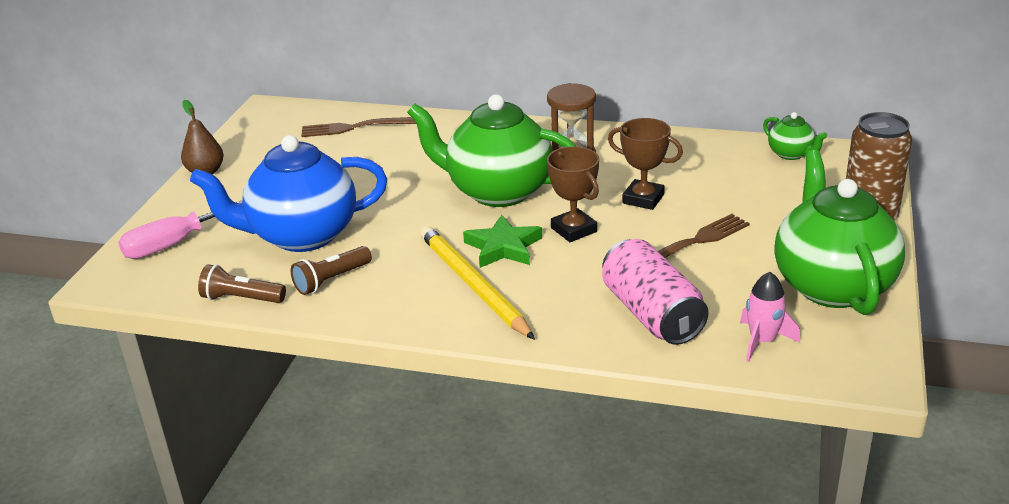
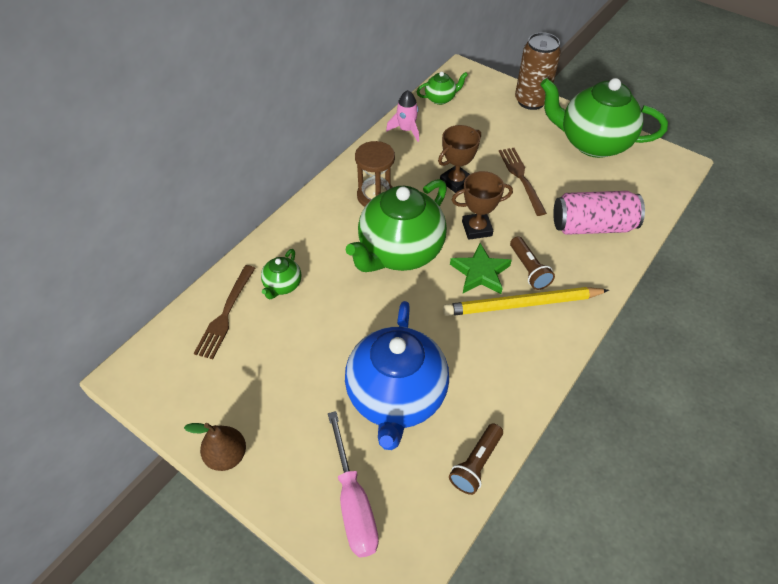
camera: 70 degrees left, 20 degrees up
brown flashlight [291,246,372,295] -> brown flashlight moved to [510,237,555,290]
pink rocket [740,272,800,362] -> pink rocket moved to [386,90,419,142]
none -> green teapot [261,249,301,299]

